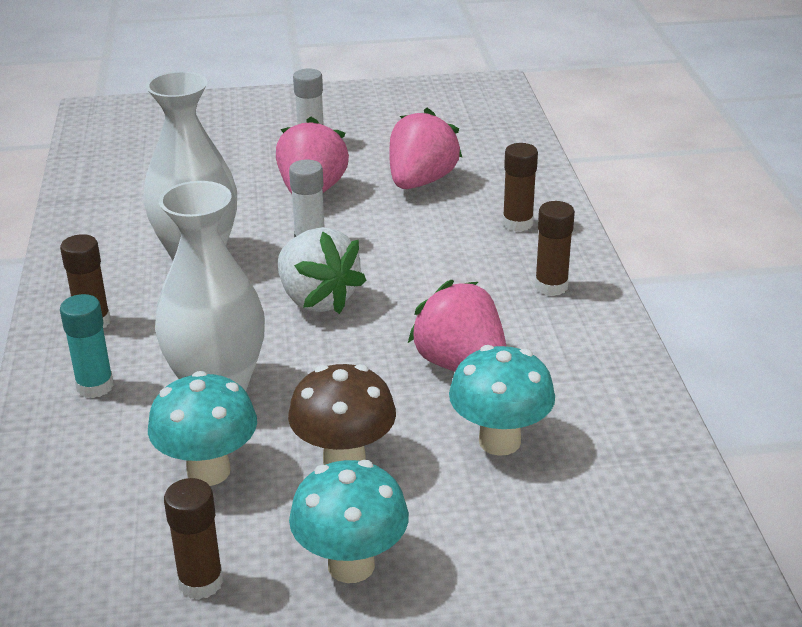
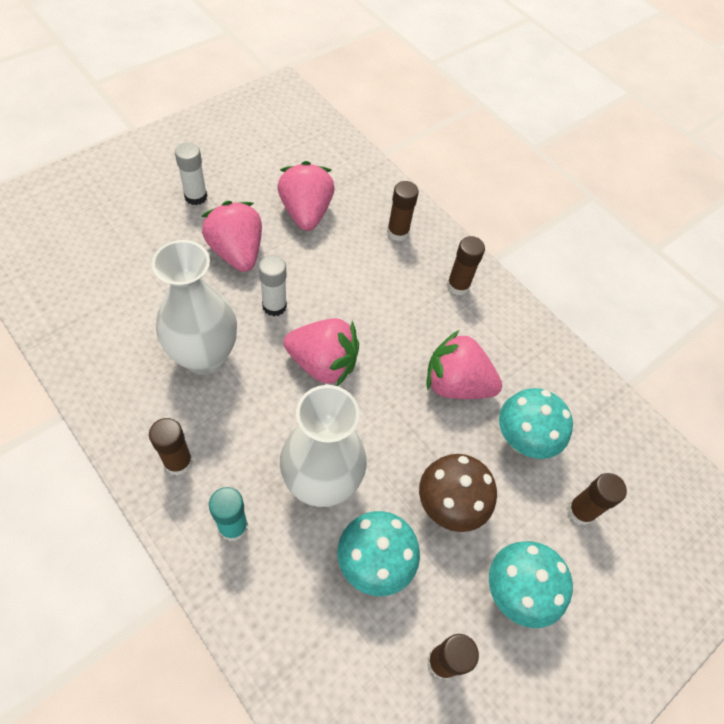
camera: 40 degrees left, 25 degrees up
white strawberry [278,227,367,314] -> pink strawberry [284,318,359,386]
none -> brown glue stick [567,473,627,525]

